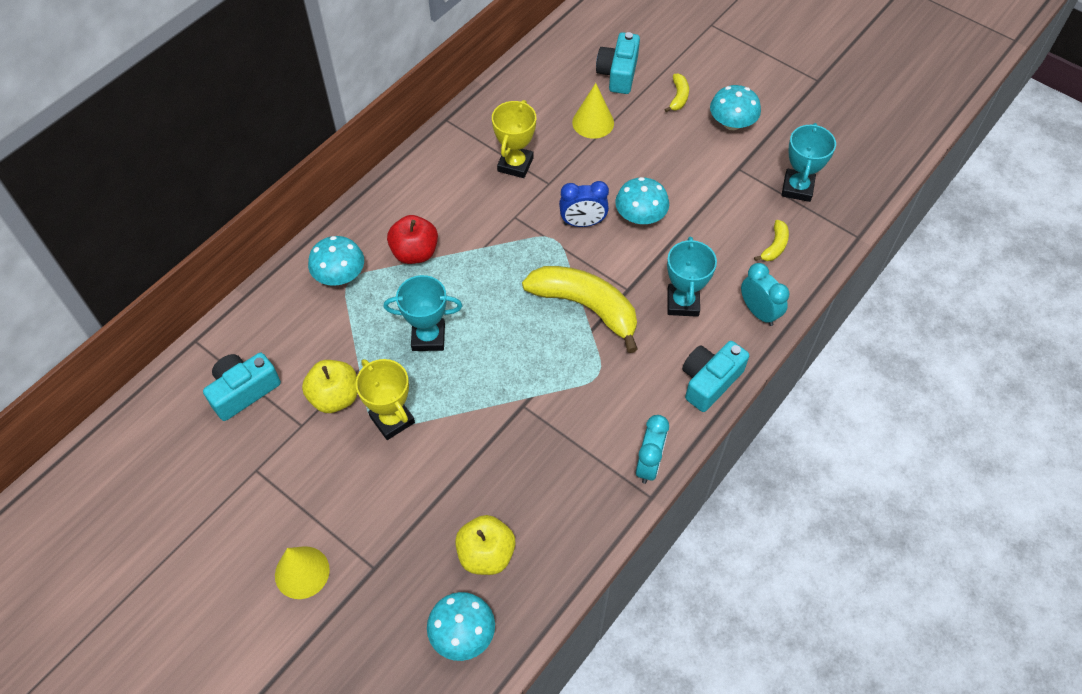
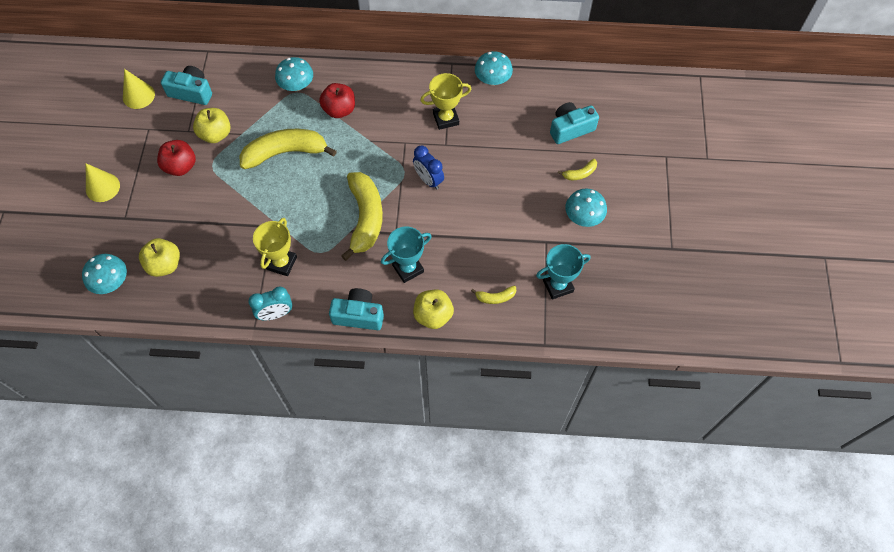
camera: 55 degrees right, 5 degrees up
yellow trophy [356,359,415,440] -> yellow trophy moved to [253,218,297,276]
turquoise trophy [384,275,462,351] -> yellow banana [240,129,337,169]
yellow cone [572,83,614,139] -> yellow cone moved to [123,69,155,109]
turquoise mushroom [615,177,669,224] -> turquoise mushroom moved to [475,51,513,85]
turquoise clock [741,263,789,326] -> yellow apple [413,290,454,329]
none -> red apple [157,140,196,176]

